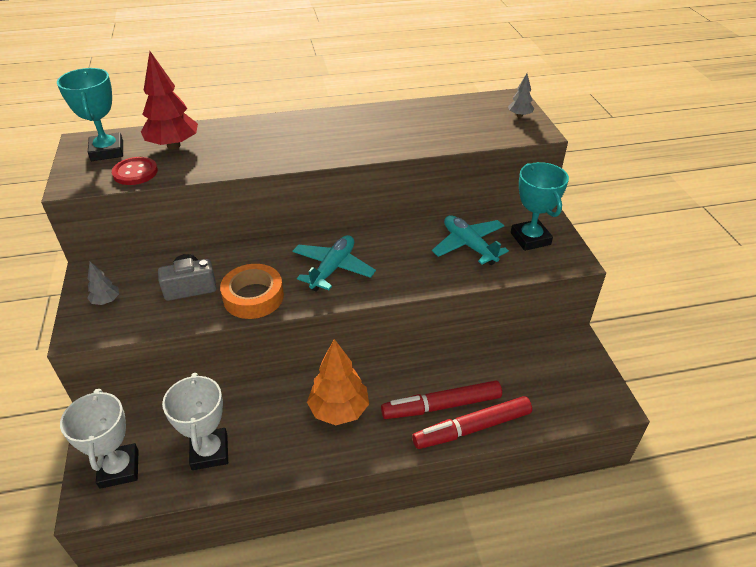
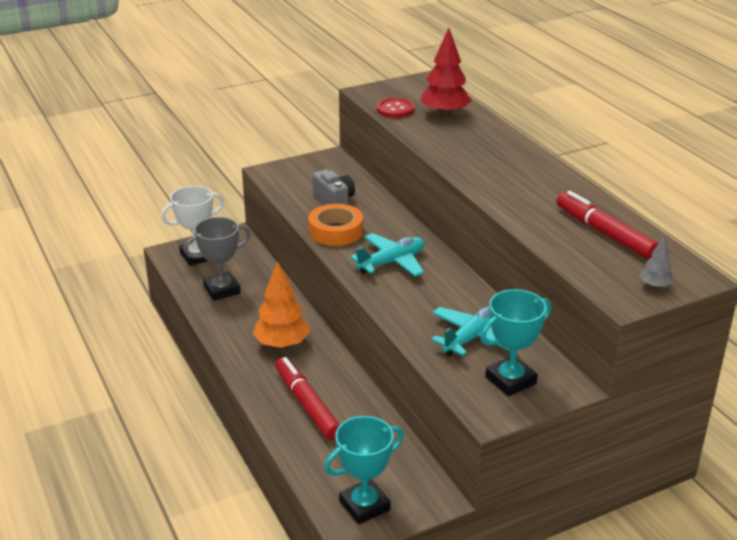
camera: 75 degrees right, 10 degrees down
turquoise trophy [57,68,123,161] -> turquoise trophy moved to [324,416,404,525]
grey tree [87,262,119,305] -> none
white trophy [162,373,228,470] -> grey trophy [184,217,251,301]
turquoise plane [293,235,376,292] -> turquoise plane turned 45 degrees counterclockwise [350,233,425,277]
red marker [412,396,532,449] -> red marker moved to [557,191,658,259]

